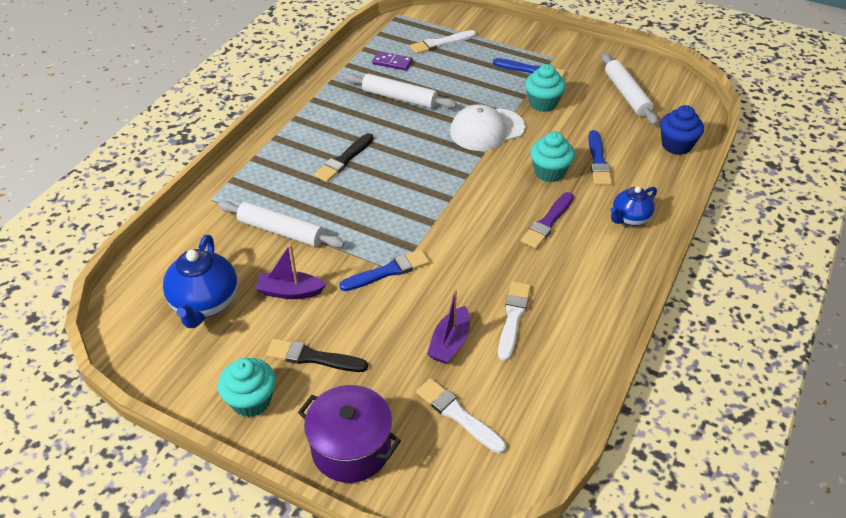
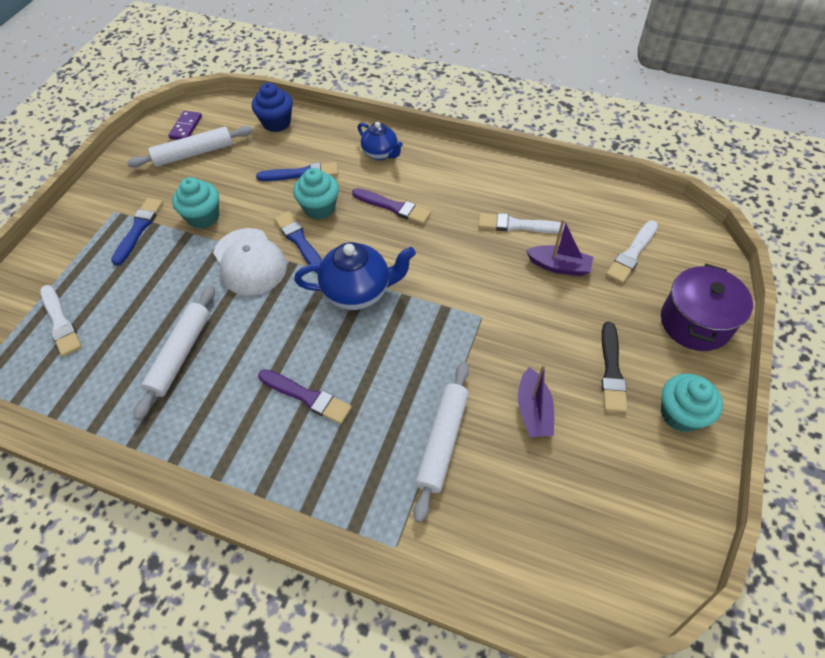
camera: 95 degrees left, 10 degrees up
blue teapot [163,235,238,328] -> blue teapot moved to [294,242,416,310]
black brush [314,133,374,182] -> purple brush [258,369,352,424]
blue brush [339,250,430,291] -> blue brush moved to [274,211,322,274]
purple domino [372,51,413,71] -> purple domino moved to [168,111,202,140]

